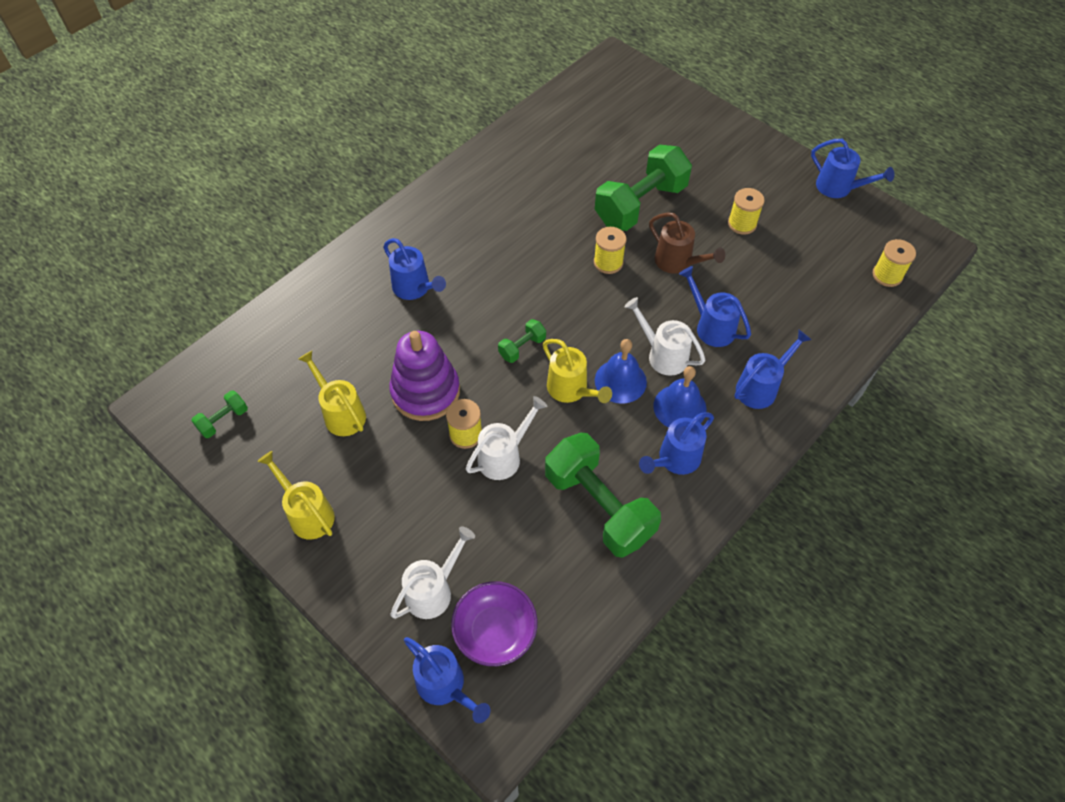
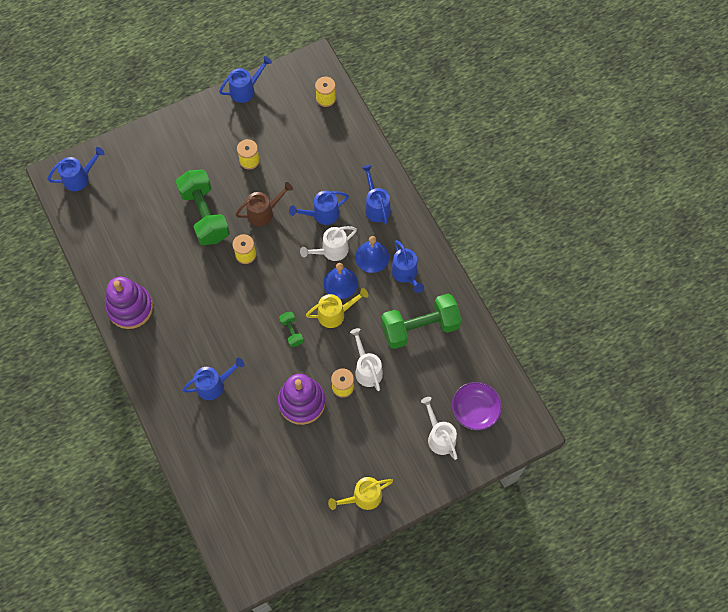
camera: 70 degrees left, 10 degrees up
green dumbbell [191,390,248,438] -> none
yellow watering can [298,351,366,436] -> none
blue watering can [404,637,490,723] -> blue watering can moved to [47,147,105,191]
none -> purple stacking toy [106,277,153,329]

